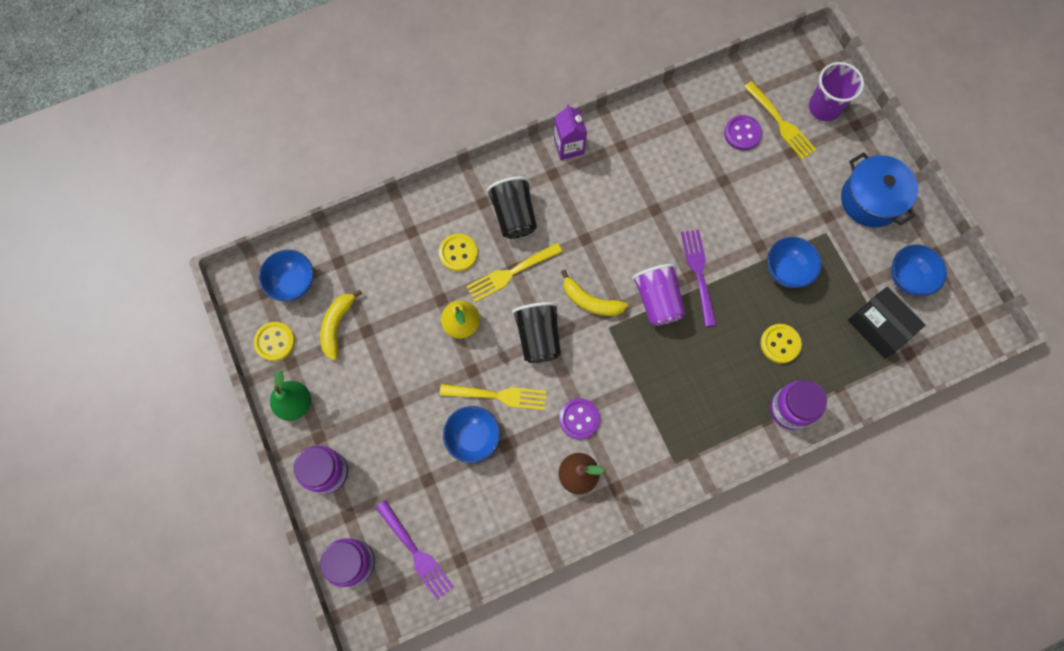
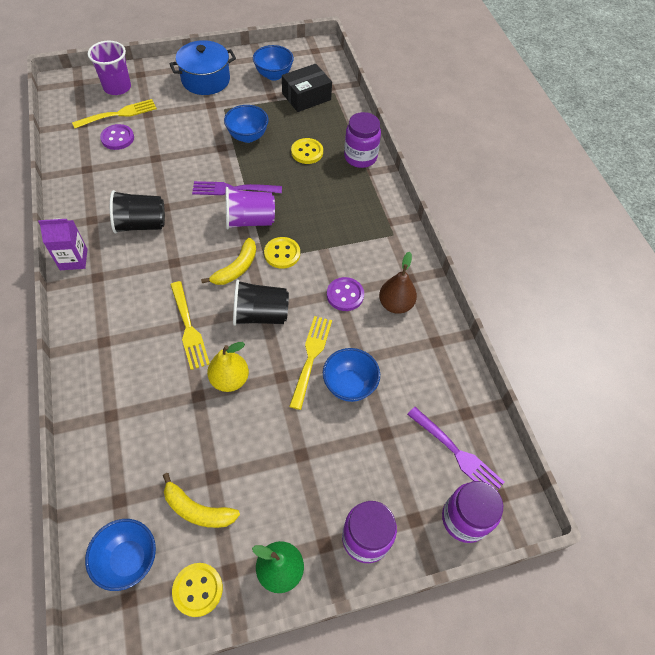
camera: 85 degrees left, 15 degrees down
purple fork [375,500,454,601] -> purple fork turned 75 degrees clockwise [407,407,505,491]
yellow button [439,234,478,271] -> yellow button moved to [264,237,300,269]
black cup [486,176,537,239] -> black cup moved to [110,190,165,233]

